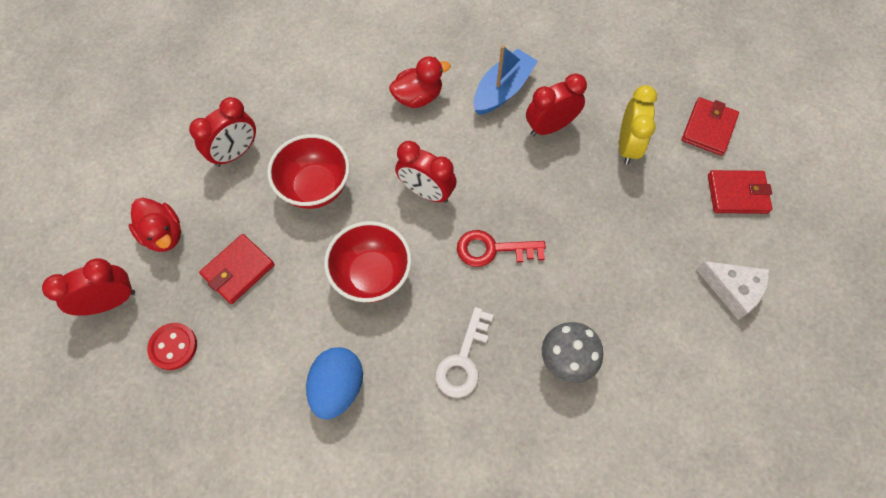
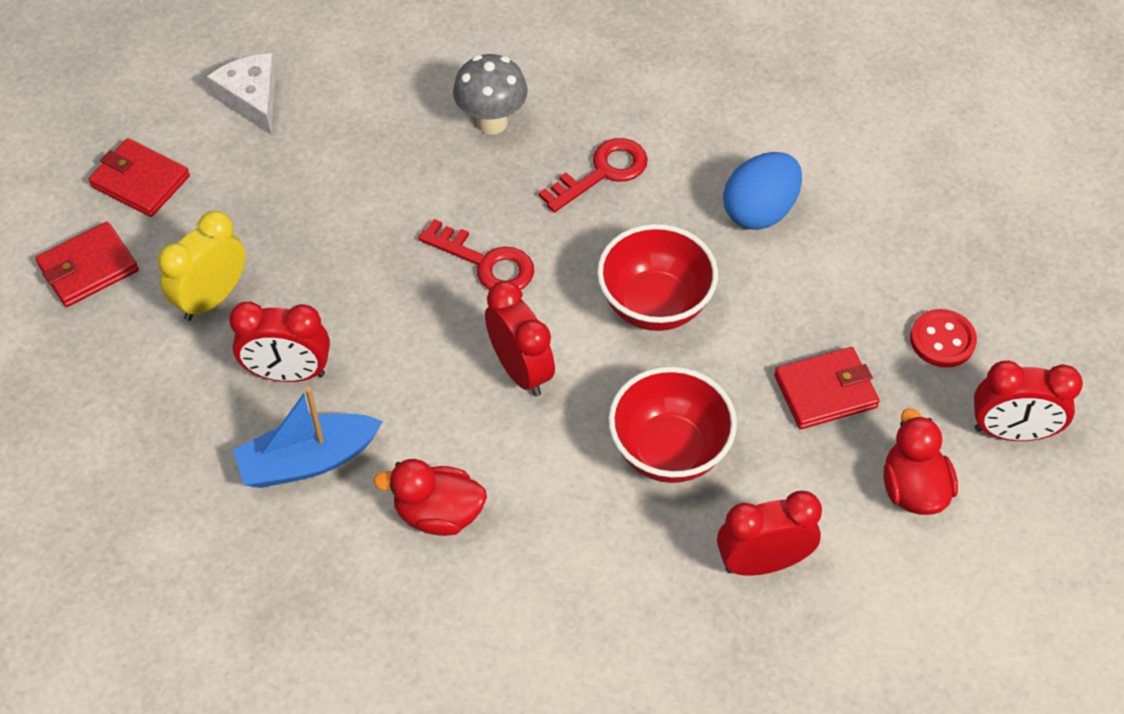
camera: 150 degrees left, 10 degrees down
white key [435,307,494,398] -> red key [538,138,648,213]

